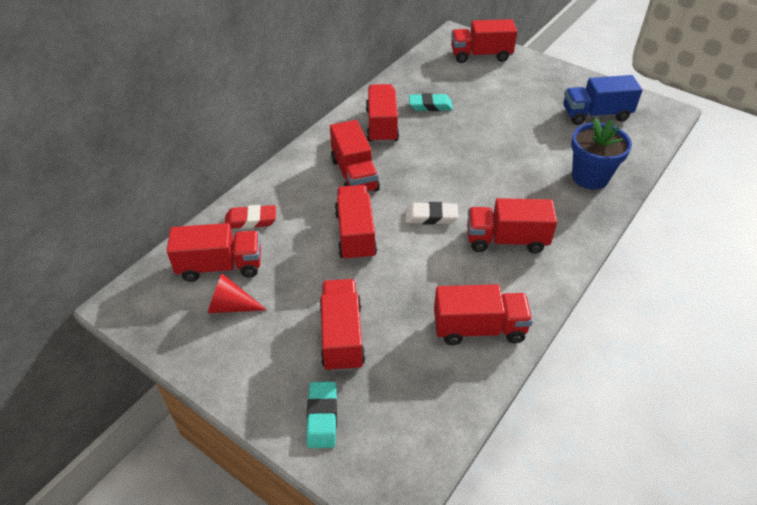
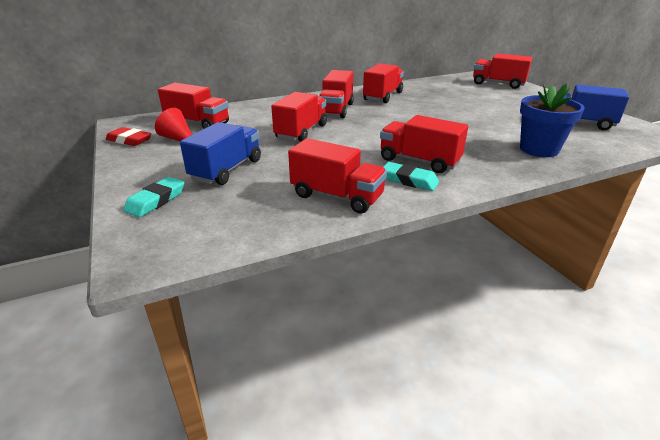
camera: 30 degrees right, 15 degrees down
red eraser [225,205,276,229] -> red eraser moved to [106,127,151,146]
red truck [319,279,365,372] -> blue truck [180,122,261,185]
white eraser [406,202,458,225] -> none
turquoise eraser [409,93,453,111] -> turquoise eraser moved to [383,162,439,191]

